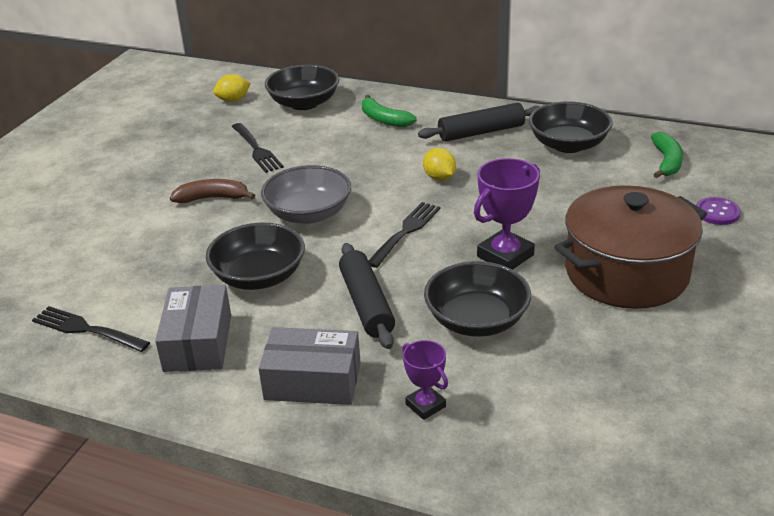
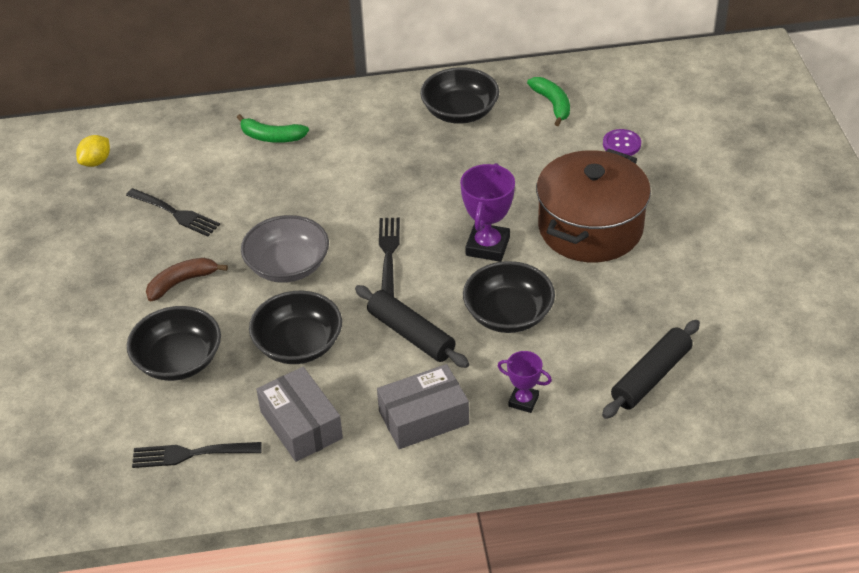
camera: 30 degrees left, 10 degrees up
black bowl [265,65,339,110] -> black bowl moved to [127,306,221,381]
black rolling pin [418,103,540,142] -> black rolling pin moved to [602,320,700,419]
yellow lemon [423,148,456,181] -> none

